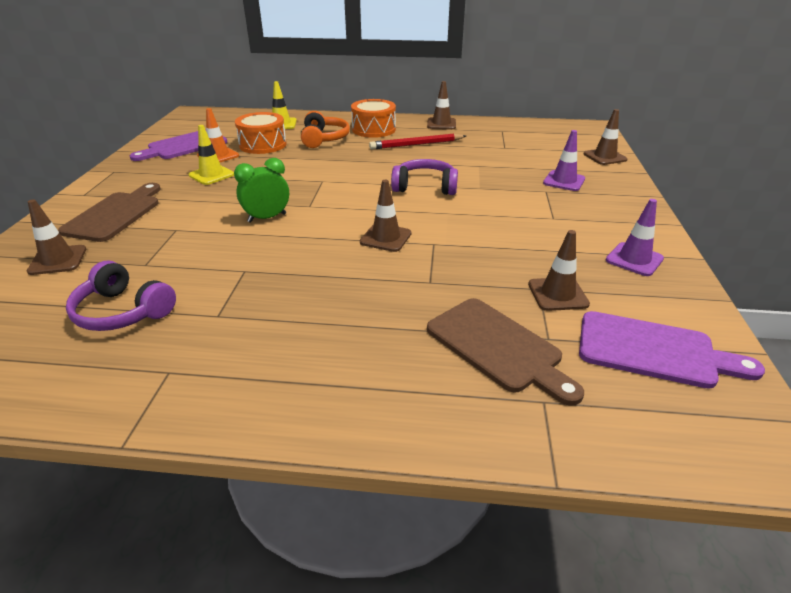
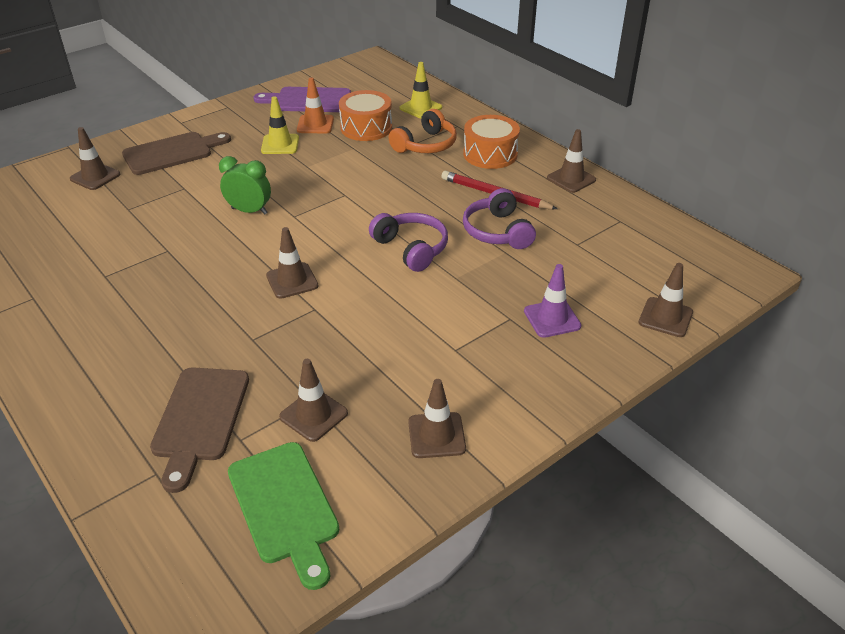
camera: 45 degrees right, 5 degrees up
purple headphones [66,260,176,331] -> purple headphones moved to [463,188,536,249]
purple cutting board [579,311,765,389] -> green cutting board [228,442,339,590]
purple traffic cone [606,199,664,276] -> brown traffic cone [408,379,466,458]

